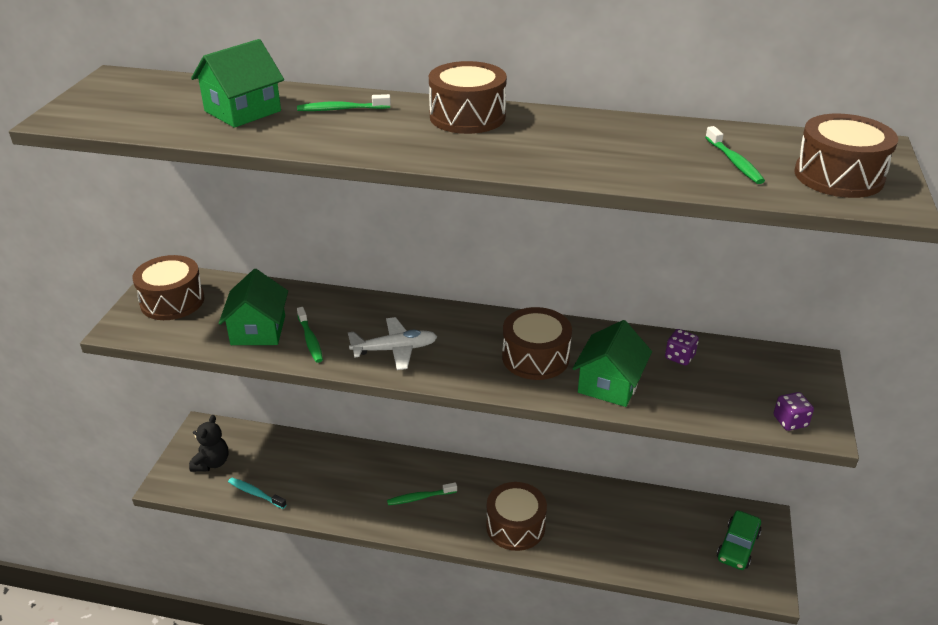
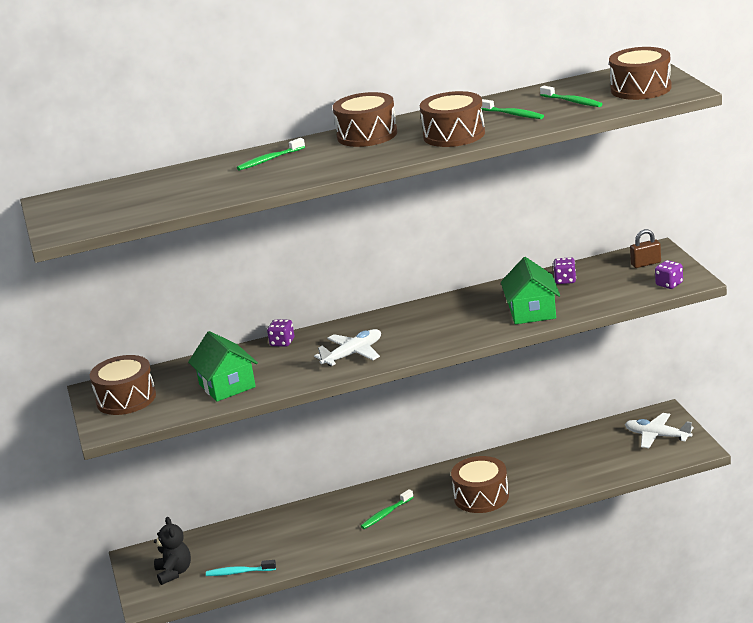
camera: 25 degrees left, 10 degrees down
green house [191,39,284,128] -> none
green toothbrush [297,307,323,363] -> green toothbrush moved to [481,99,544,119]
brown drum [502,307,572,380] -> brown drum moved to [420,91,485,147]
green car [717,510,761,570] -> white plane [625,413,694,448]
none -> purple dice [267,319,294,347]
none -> brown padlock [630,229,661,268]

